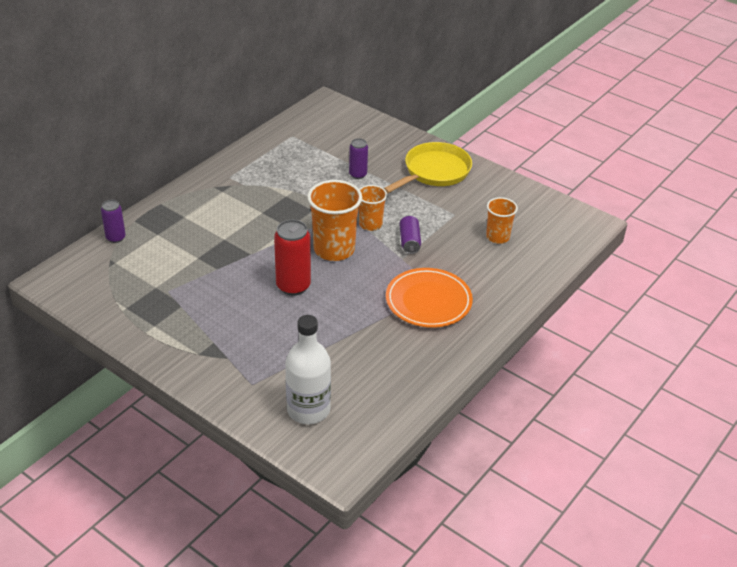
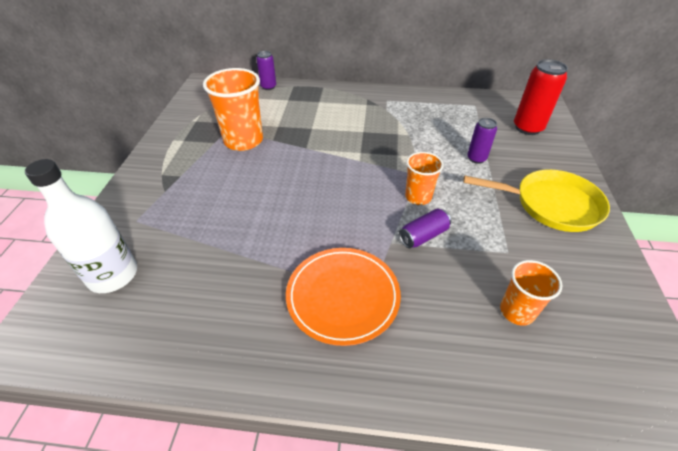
camera: 60 degrees right, 5 degrees up
red can [274,220,311,296] -> red can moved to [514,59,568,135]
orange cup [307,180,362,261] -> orange cup moved to [203,68,263,151]

